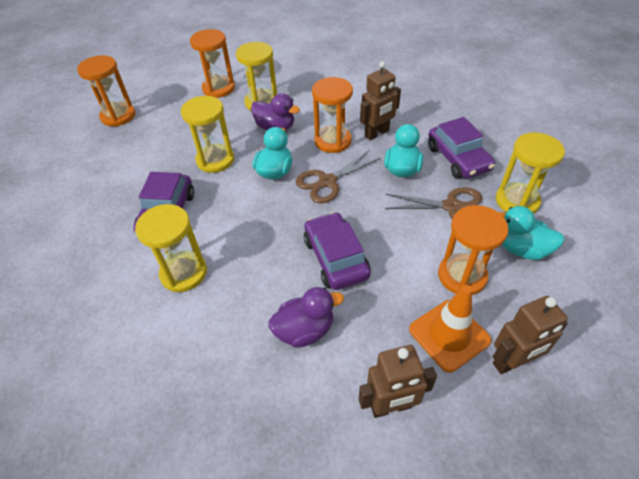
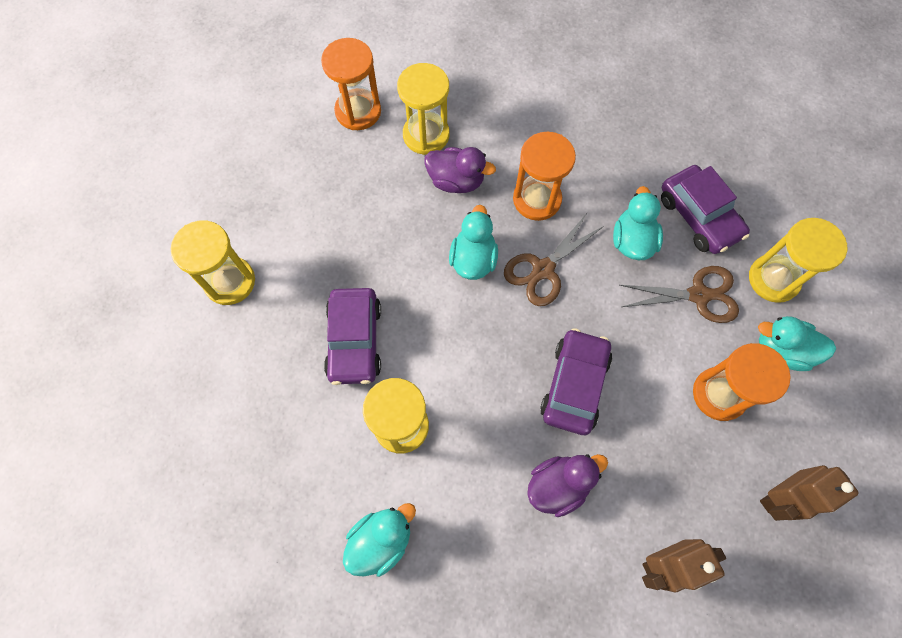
camera: 10 degrees left, 20 degrees up
orange hourglass [77,55,135,126] -> none
yellow hourglass [181,96,234,173] -> yellow hourglass moved to [171,220,255,305]
purple car [304,212,371,290] -> purple car turned 45 degrees clockwise [540,328,612,435]
brown robot [360,61,401,140] -> none
orange traffic cone [409,285,491,373] -> none
none -> turquoise duck [343,503,416,577]

